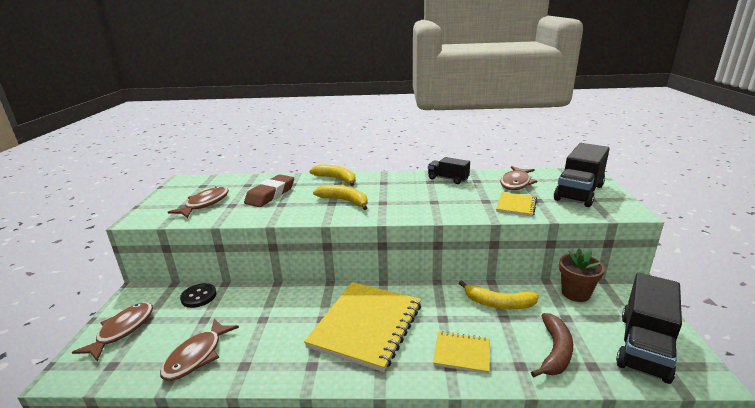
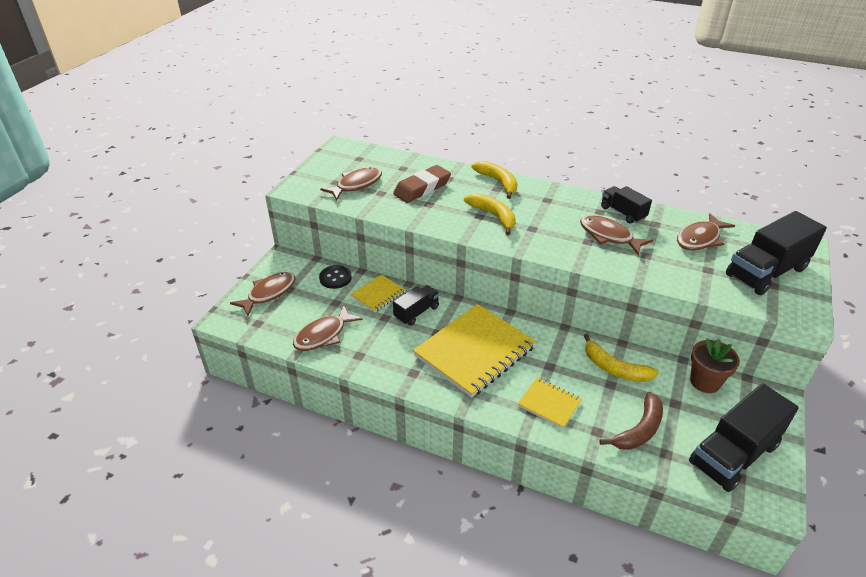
camera: 20 degrees right, 15 degrees up
yellow notebook [496,192,537,217] -> yellow notebook moved to [351,274,405,312]
none -> black truck [393,285,439,325]
none -> brown fish [580,215,653,255]

